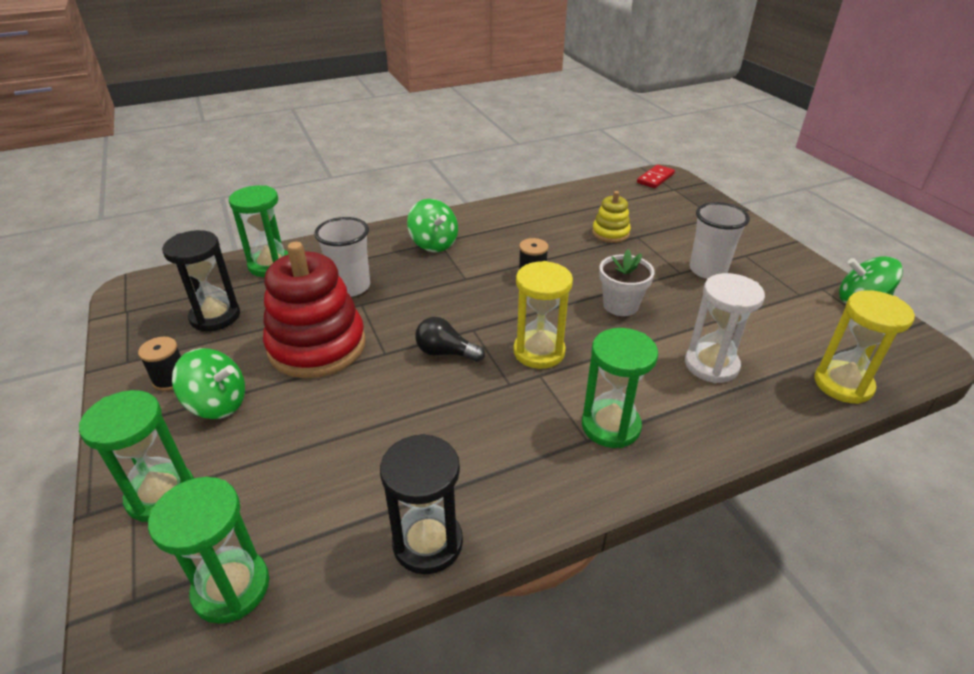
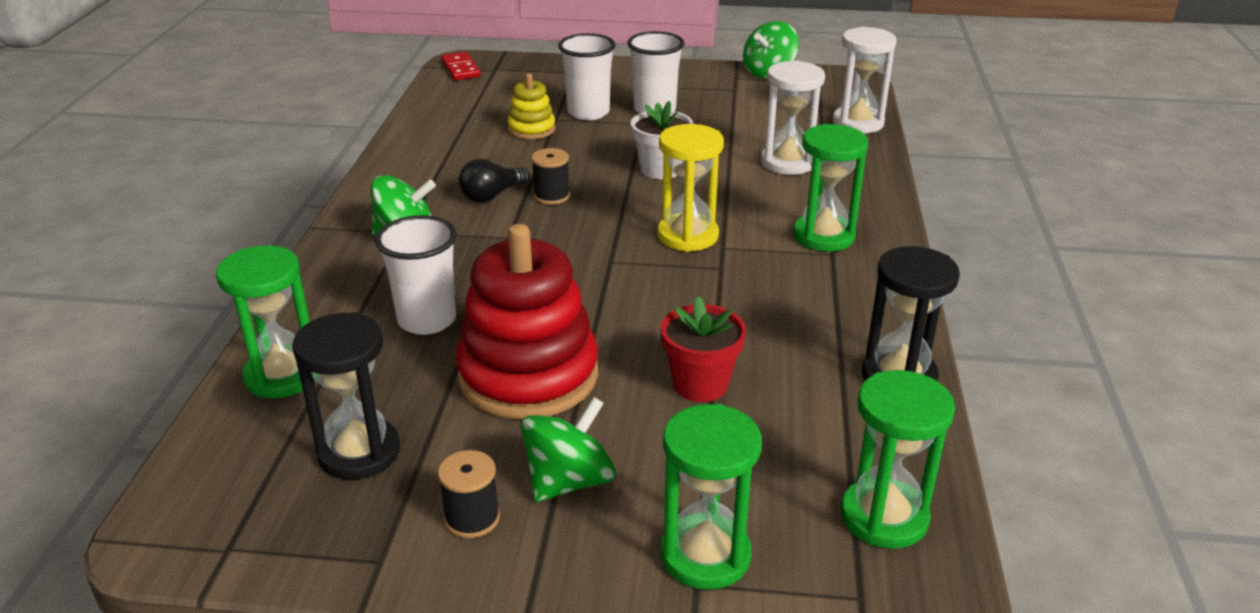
camera: 60 degrees left, 5 degrees down
black light bulb [415,317,485,362] -> black light bulb moved to [459,159,530,202]
yellow hourglass [814,290,915,404] -> white hourglass [833,27,897,134]
none -> white cup [558,33,616,120]
none -> red flower pot [661,296,746,402]

